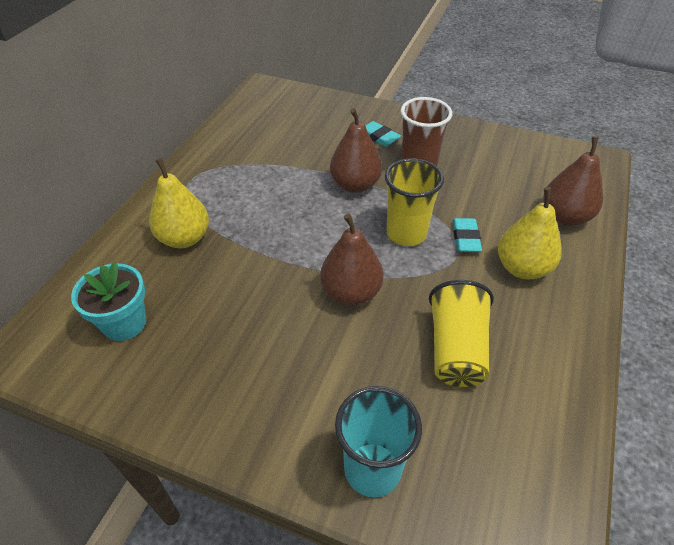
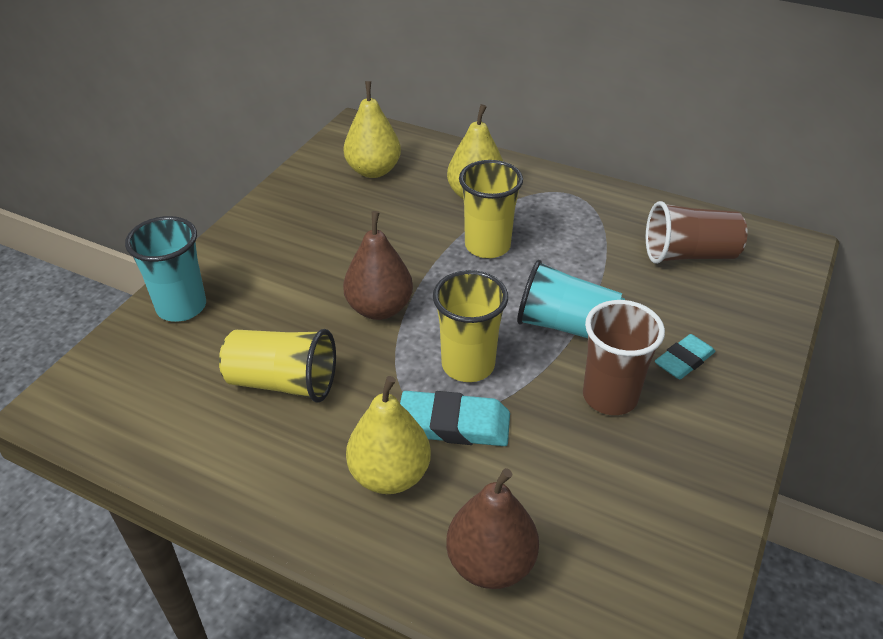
camera: 95 degrees right, 5 degrees down
turquoise flower pot [71,262,146,341] -> yellow pear [343,81,401,178]
brown pear [330,108,382,193] -> turquoise cup [517,260,625,338]
turquoise eraser [453,218,482,252] -> turquoise eraser [400,391,510,446], size x1.51
none -> yellow cup [459,160,523,259]
none -> brown cup [646,201,748,264]

